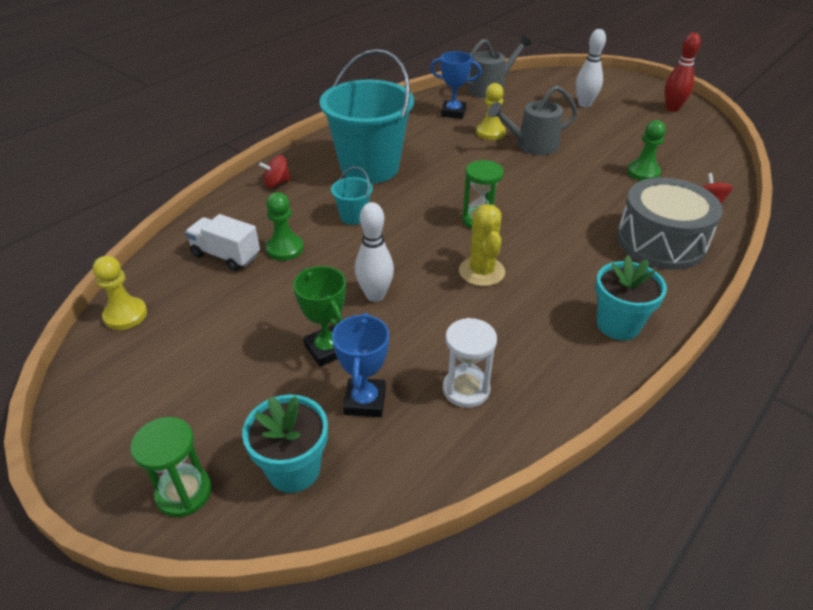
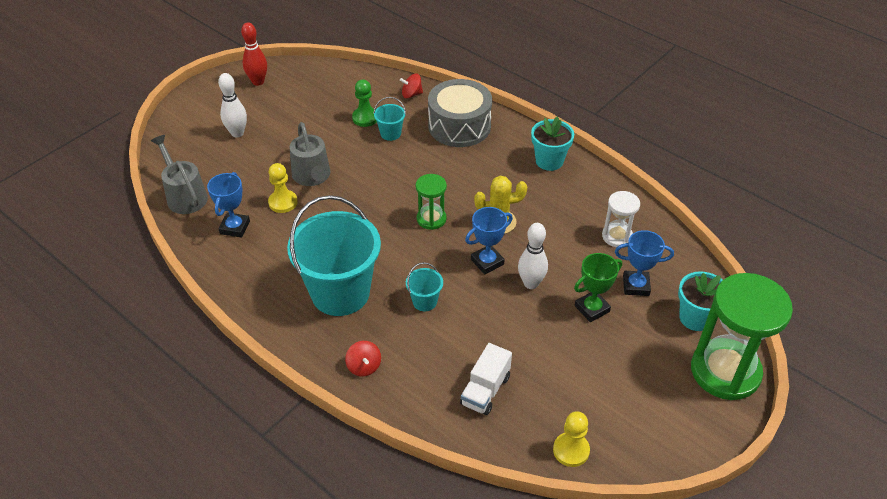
camera: 90 degrees left, 5 degrees up
green hourglass [130,417,212,517] -> green hourglass [691,273,793,400], size x2.00
green pawn [266,192,304,261] -> none
none -> turquoise bucket [373,97,406,141]
none -> blue trophy [465,207,513,274]

